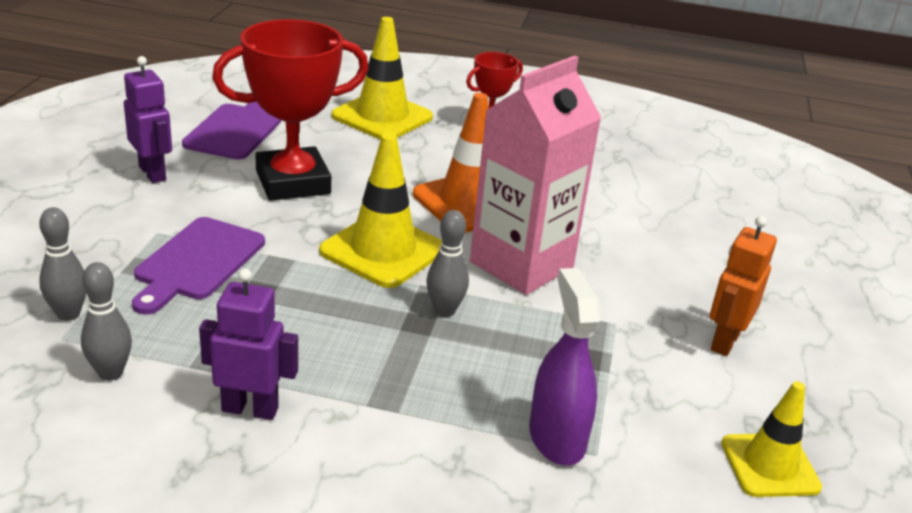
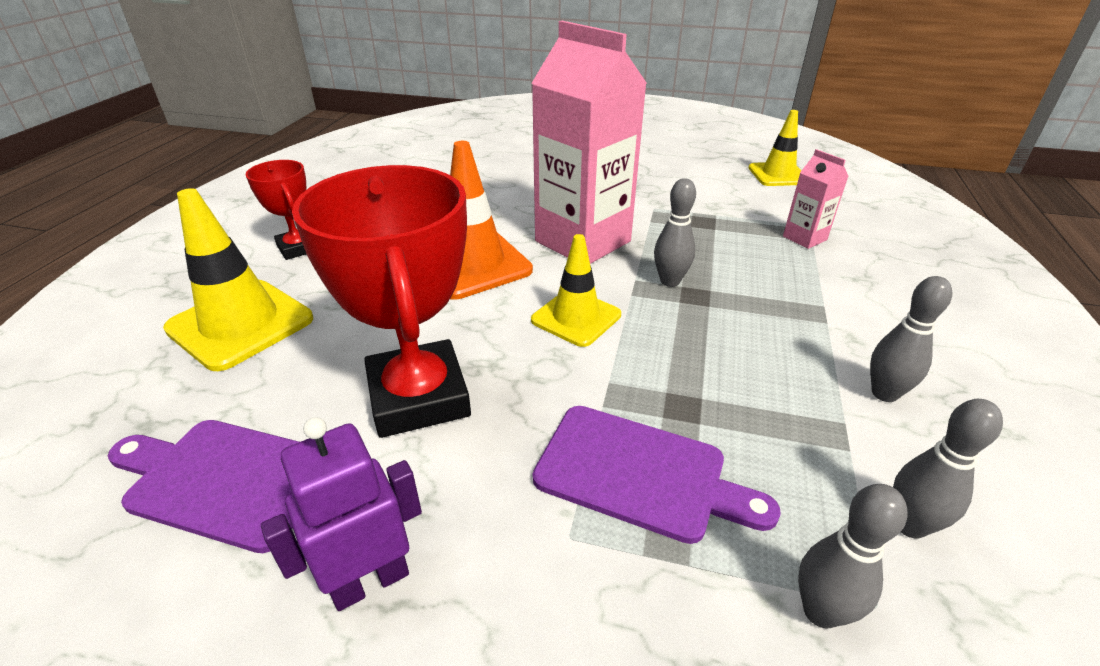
camera: 85 degrees left, 5 degrees up
purple robot [199,268,298,420] -> grey bowling pin [870,276,952,402]
yellow traffic cone [319,133,442,288] -> yellow traffic cone [531,234,621,347], size x0.66
purple spray bottle [529,268,601,466] -> pink carton [783,149,848,249]
orange robot [710,216,777,356] -> none

